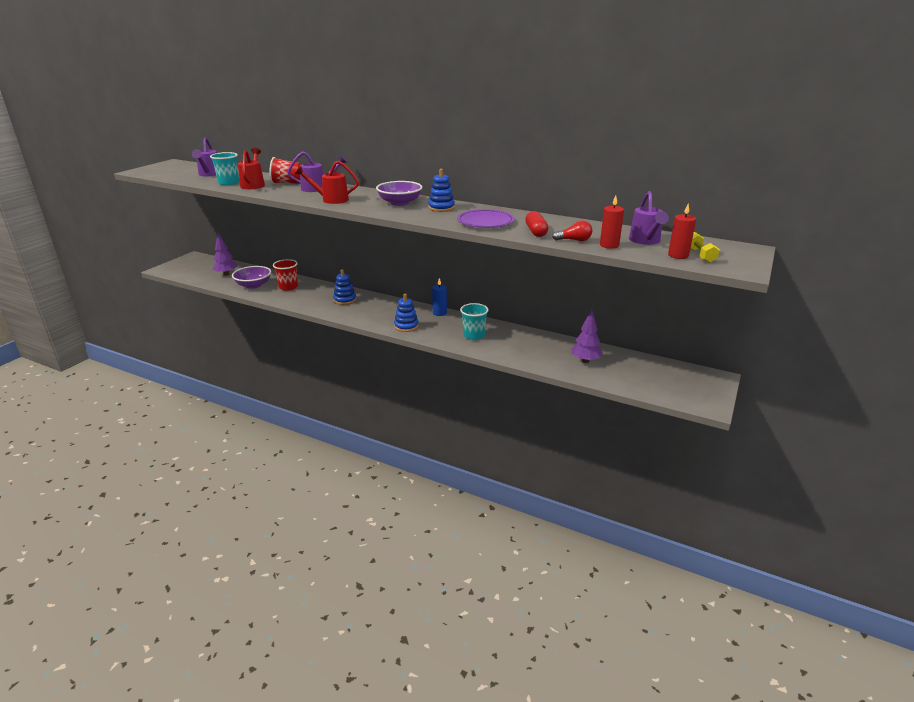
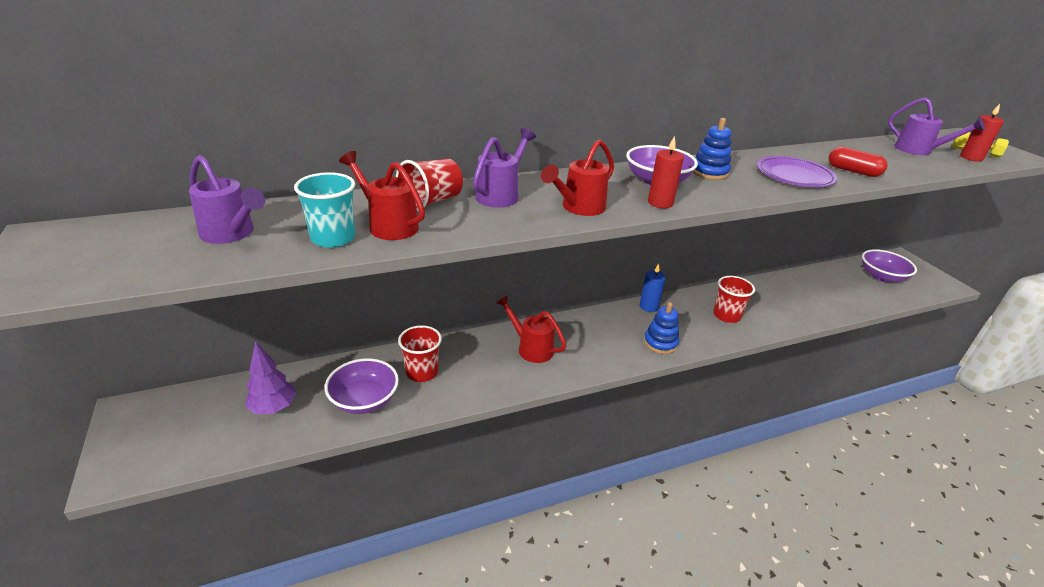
camera: 50 degrees left, 5 degrees up
blue stacking toy [333,269,356,305] -> red watering can [496,295,566,363]
turquoise cup [460,303,489,340] -> red cup [713,276,755,323]
red light bulb [552,220,592,241] -> none
purple tree [571,310,603,363] -> none
red candle [600,196,624,249] -> red candle moved to [648,136,684,208]
none -> purple bowl [862,249,917,282]

